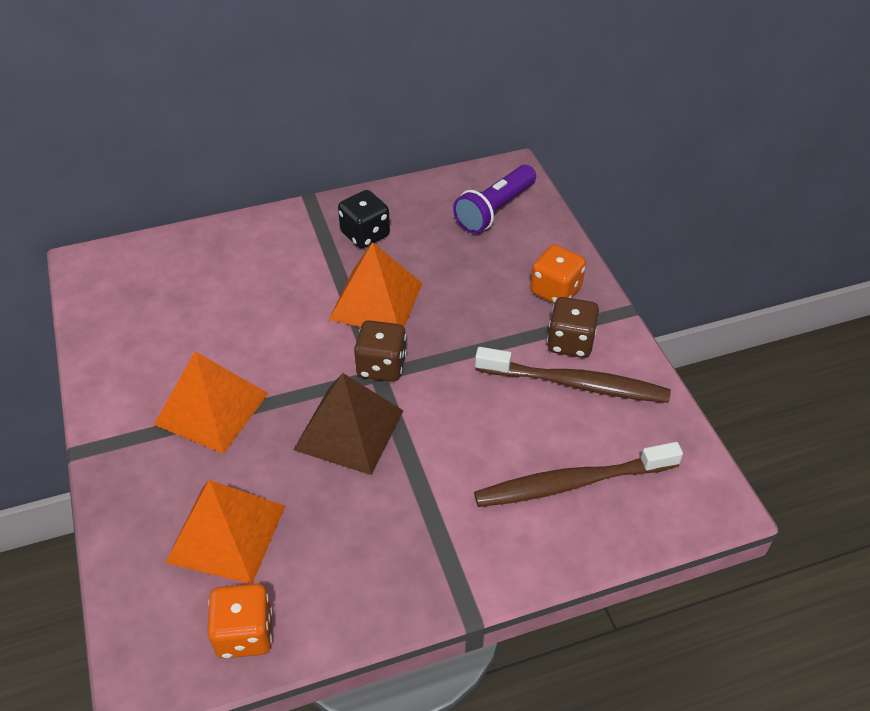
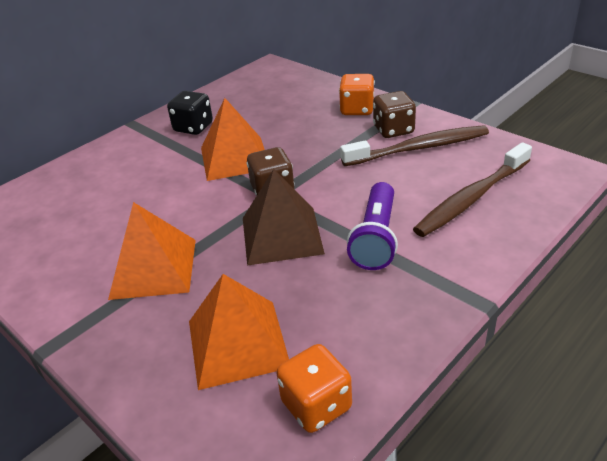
camera: 25 degrees left, 10 degrees down
purple flashlight [453,165,536,234] -> purple flashlight moved to [347,182,398,270]

